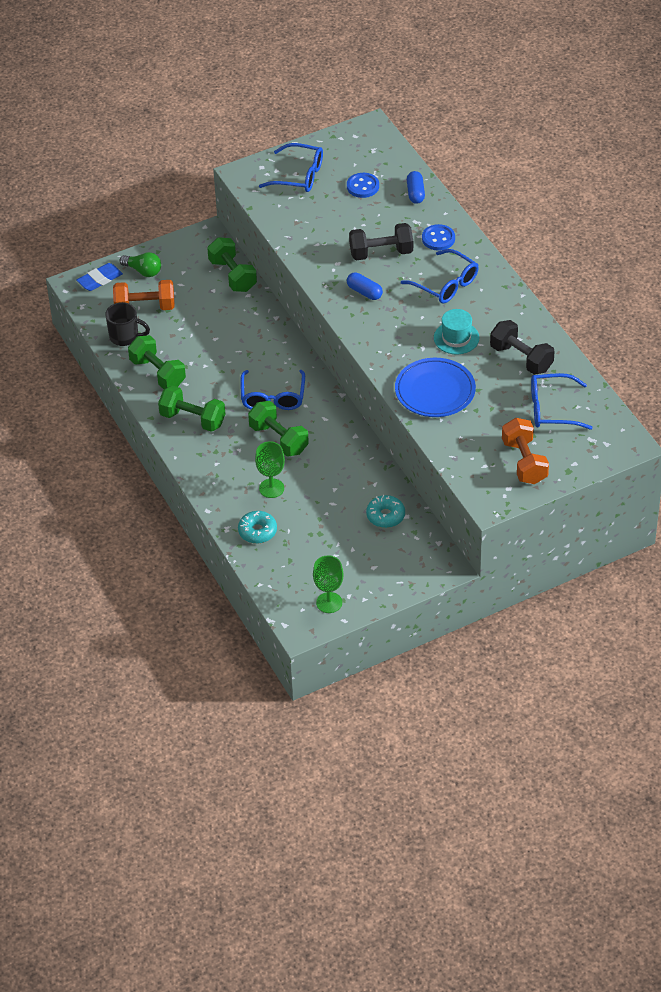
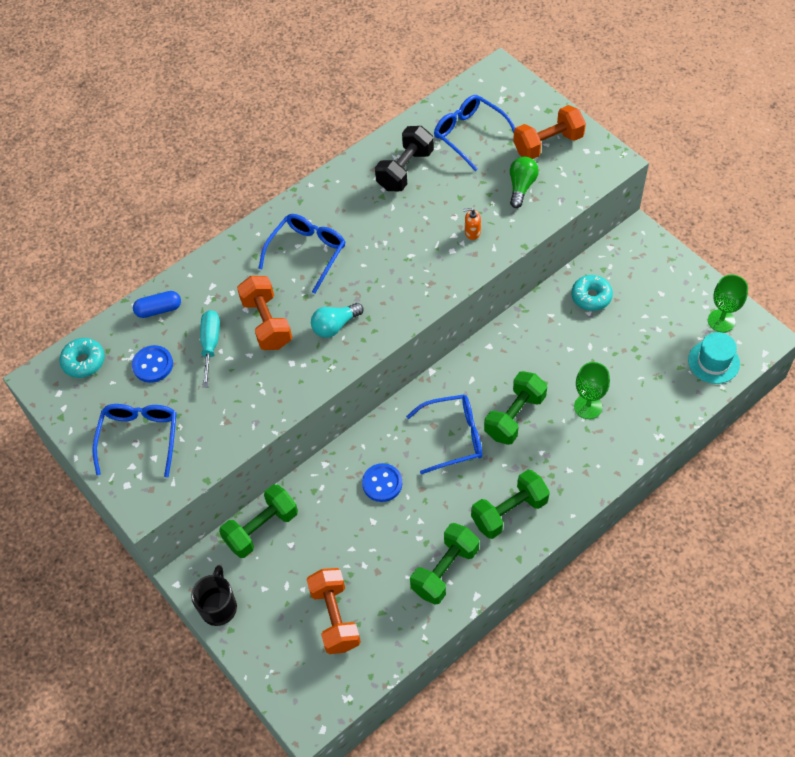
camera: 100 degrees left, 10 degrees up
blue eraser [76,263,123,291] -> none
black mug [105,302,150,346] -> black mug moved to [191,565,237,626]
green light bulb [120,252,161,277] -> green light bulb moved to [510,157,539,208]
green dumbbell [158,385,225,432] -> green dumbbell turned 45 degrees clockwise [471,470,550,539]
turquoise donut [238,511,277,544] -> turquoise donut moved to [60,338,105,378]
blue capsule [347,272,383,300] -> turquoise light bulb [311,303,364,338]
black dumbbell [349,223,413,261] -> orange dumbbell [237,276,292,350]
blue plate [395,358,476,417] -> orange soap dispenser [463,208,481,240]
blue button [422,224,455,251] -> blue button moved to [362,463,402,502]
turquoise hat [434,309,479,354] -> turquoise hat moved to [688,332,740,384]
blue glasses [531,373,593,430] -> blue glasses turned 150 degrees clockwise [434,95,515,171]
none -> turquoise screwdriver [200,310,220,388]

